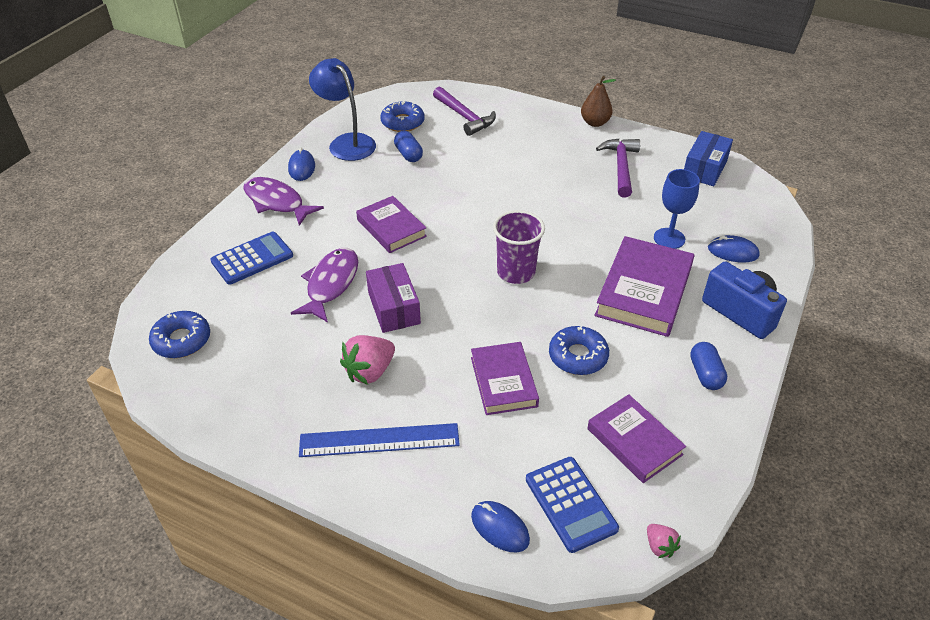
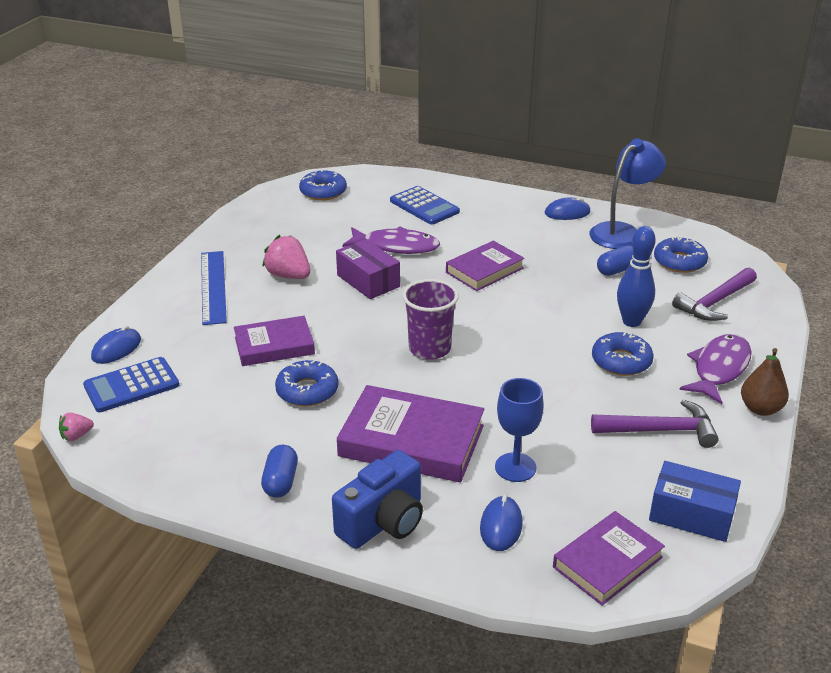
camera: 85 degrees right, 10 degrees down
purple fish [243,177,324,226] -> purple fish moved to [679,334,752,404]
purple box [366,263,421,333] -> purple box turned 75 degrees clockwise [336,239,400,299]
purple book [587,394,686,483] -> purple book moved to [553,511,665,605]
blue capsule [690,342,727,390] -> blue capsule turned 75 degrees counterclockwise [261,445,298,498]
none -> blue donut [592,332,654,376]
none -> blue bowling pin [617,226,656,327]

